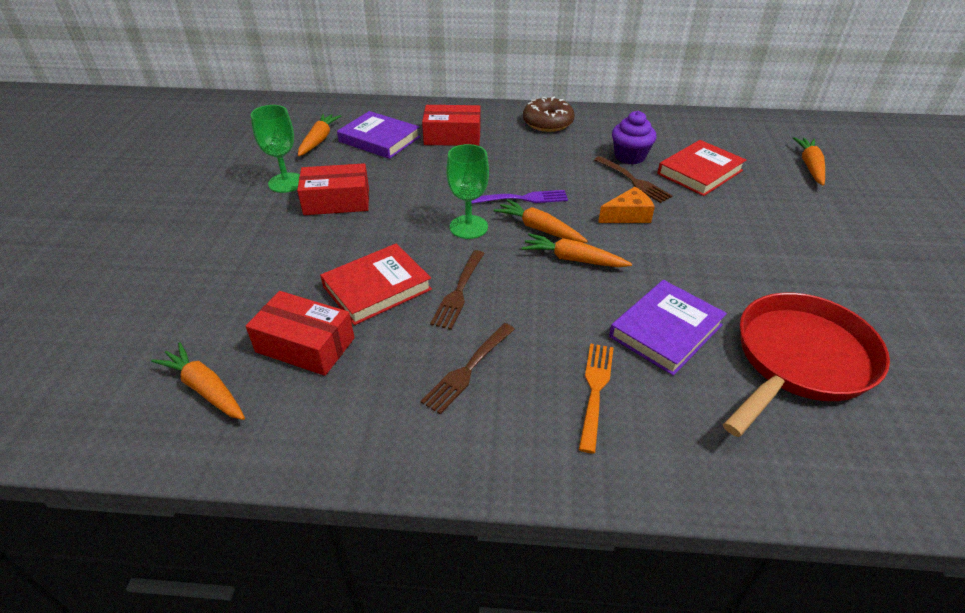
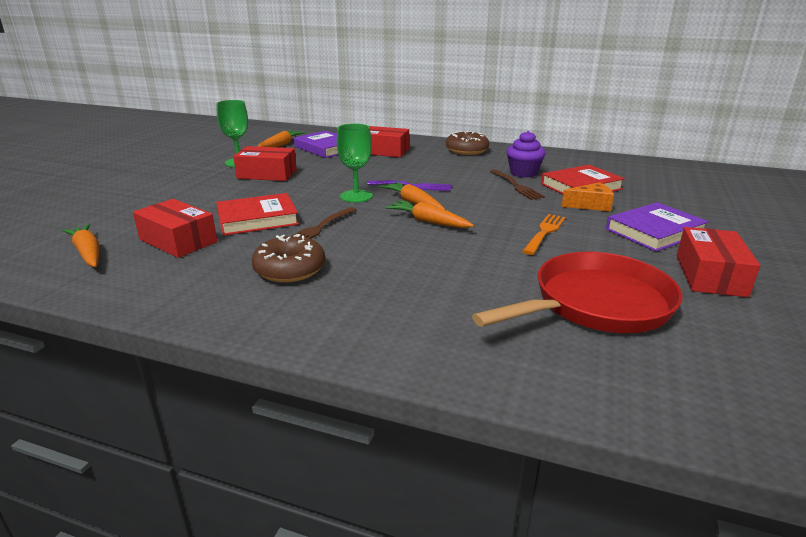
camera: 15 degrees right, 15 degrees down
brown fork [421,323,515,414] -> brown donut [251,234,325,283]
orange fork [579,343,614,454] -> orange fork moved to [522,214,566,255]
orange cheese [598,187,655,223] -> orange cheese moved to [561,182,614,212]
purple book [609,280,727,376] -> purple book moved to [606,202,709,252]
orange carrot [793,137,825,185] -> none
none -> red box [677,227,760,297]

